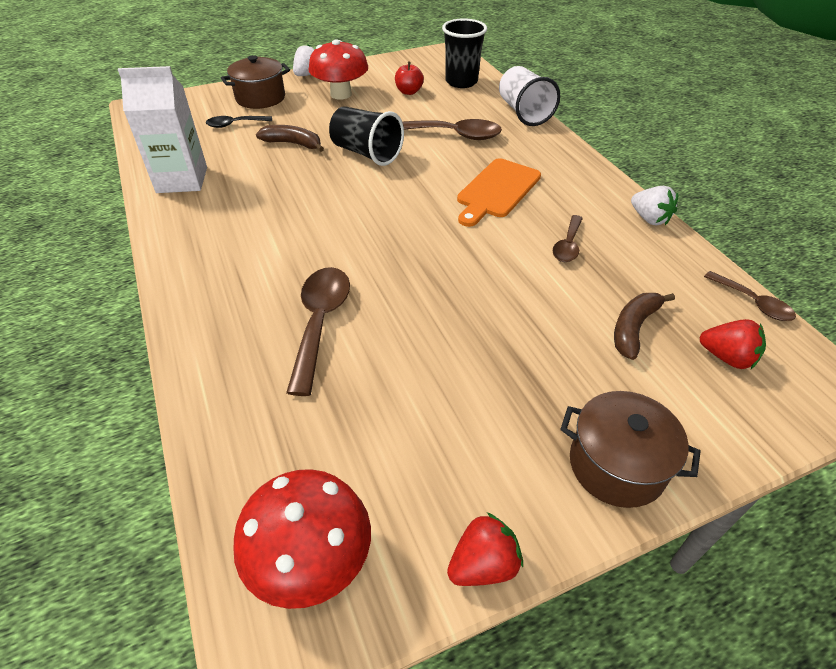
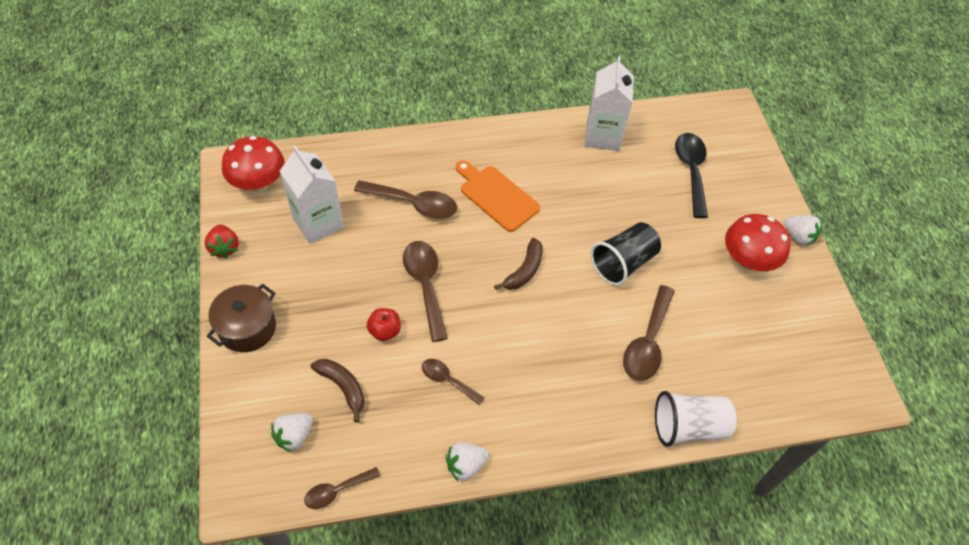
camera: 100 degrees right, 10 degrees up
black spoon [206,116,272,128] -> black spoon [675,133,708,218], size x1.70
brown pot [221,55,290,109] -> none
brown banana [256,125,324,152] -> brown banana moved to [494,238,543,290]
red apple [395,62,424,95] -> red apple moved to [367,308,401,341]
black cup [442,18,487,88] -> none
orange cutting board [457,158,541,227] -> orange cutting board moved to [456,160,540,232]
red strawberry [700,319,766,369] -> white strawberry [271,413,313,453]
none -> white carton [280,145,344,244]
none -> brown spoon [403,241,448,342]

